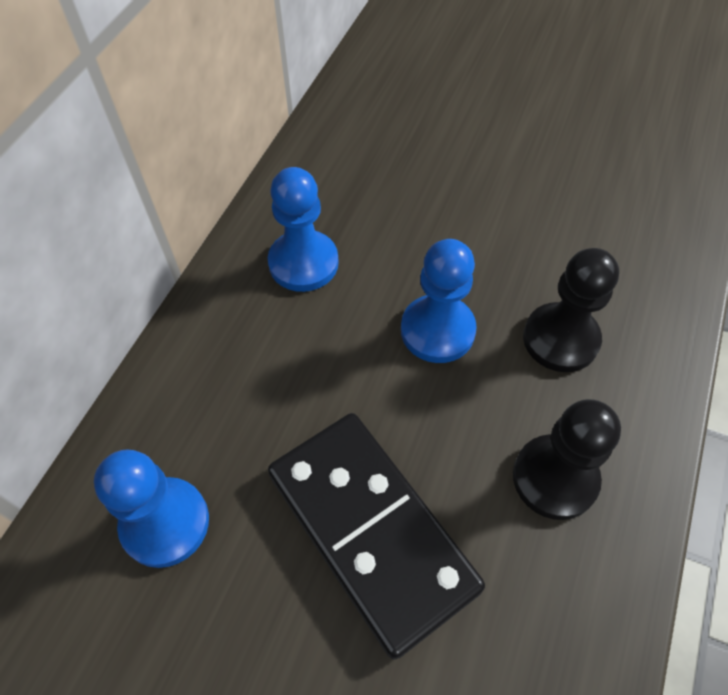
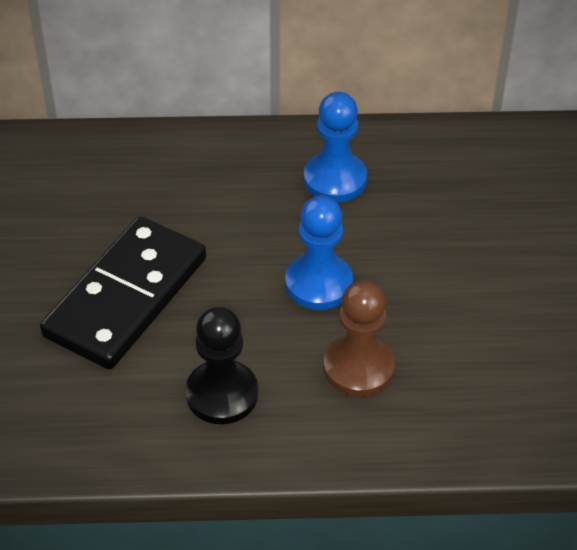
camera: 65 degrees right, 10 degrees down
blue pawn [94,449,209,568] -> none
black pawn [523,248,619,372] -> brown pawn [323,280,395,397]

